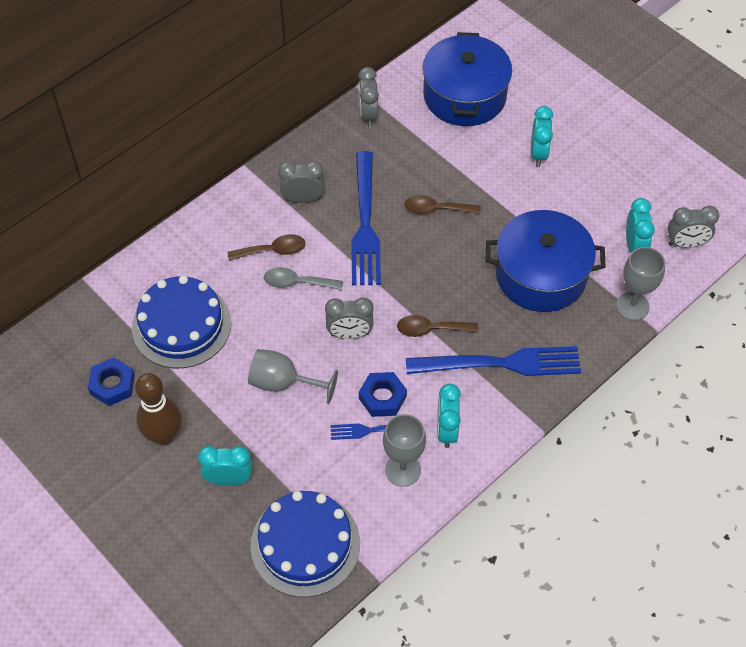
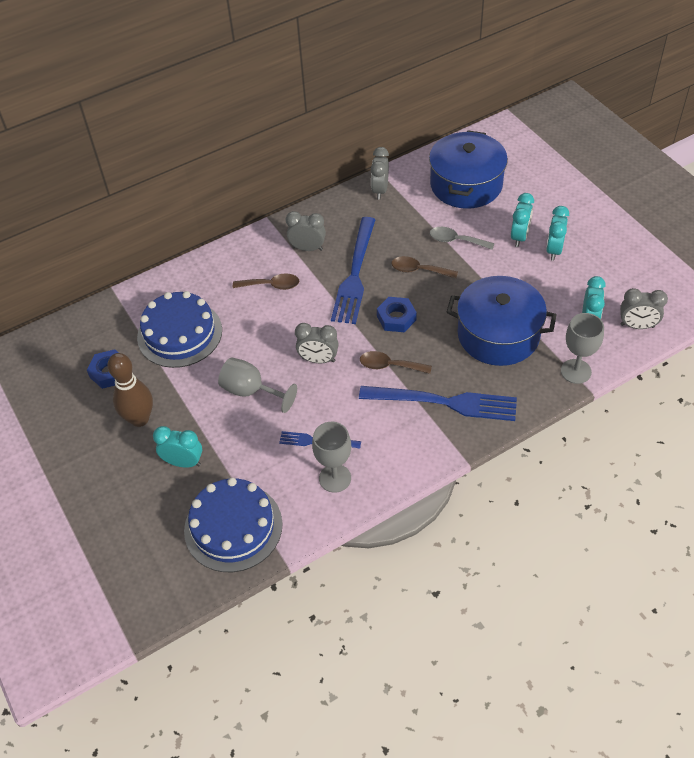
camera: 15 degrees right, 5 degrees down
grey spoon [264,267,343,290] -> grey spoon moved to [430,227,495,250]
blue nut [359,372,407,417] -> blue nut moved to [377,297,417,332]
turquoise clock [437,384,461,448] -> turquoise clock moved to [546,206,569,261]

